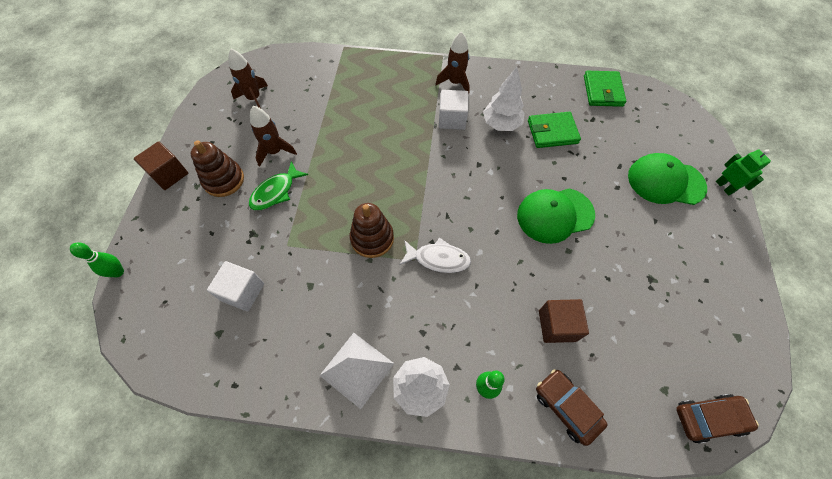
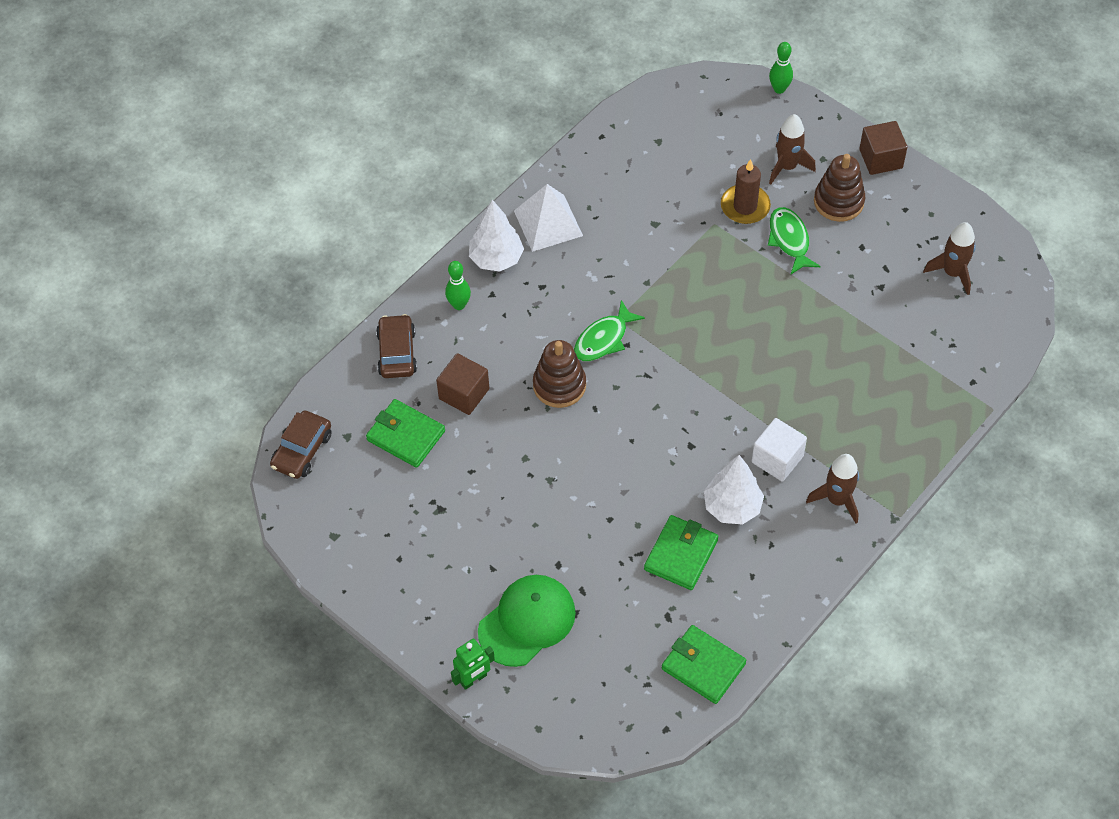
camera: 125 degrees right, 5 degrees down
white cube [207,261,264,312] -> none
brown rocket [250,106,297,167] -> brown rocket moved to [769,114,816,185]
brown stacking toy [350,203,394,258] -> brown stacking toy moved to [533,340,586,408]
white fish [399,237,471,273] -> green fish [574,300,645,361]
green cap [517,188,595,244] -> none
brown car [536,369,608,446] -> brown car turned 90 degrees counterclockwise [376,314,417,378]
green robot [716,149,771,195] -> green robot turned 45 degrees counterclockwise [451,639,495,690]
none -> green wallet [366,399,445,468]
none -> brown candle [721,159,771,224]

